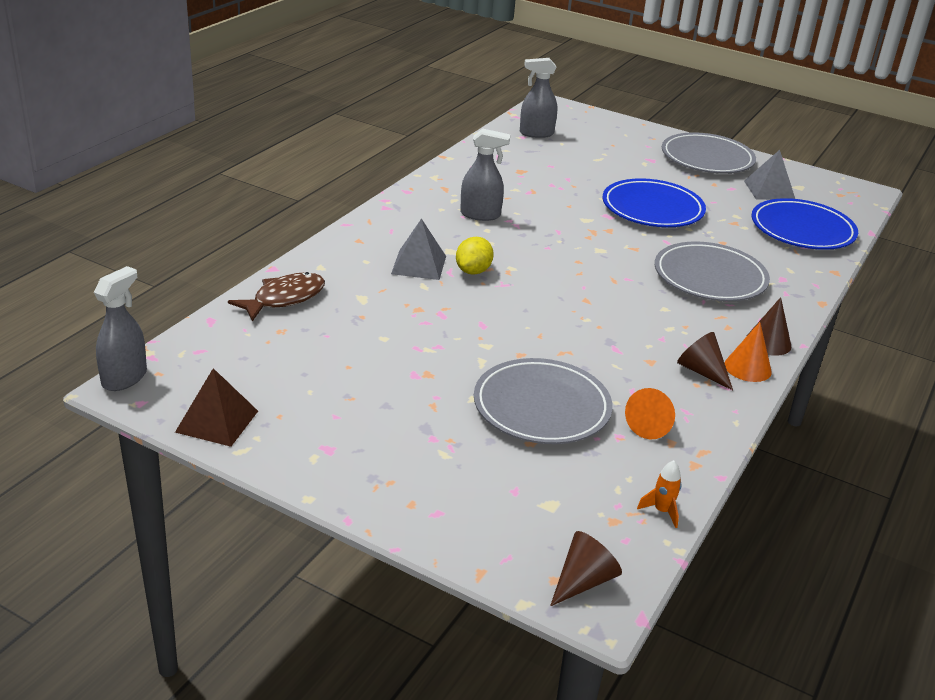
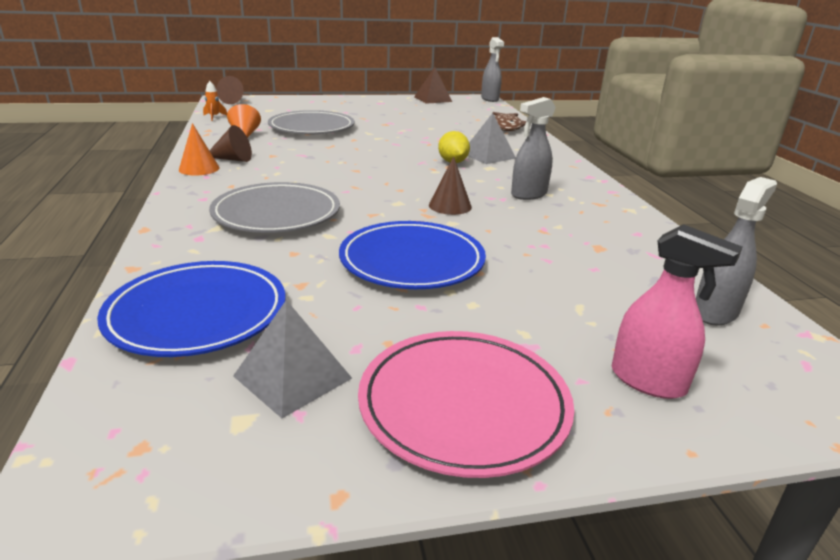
camera: 140 degrees right, 5 degrees down
grey plate [662,132,756,174] -> pink plate [358,331,574,478]
brown cone [746,297,791,356] -> brown cone moved to [429,157,472,215]
none -> pink spray bottle [612,224,742,399]

